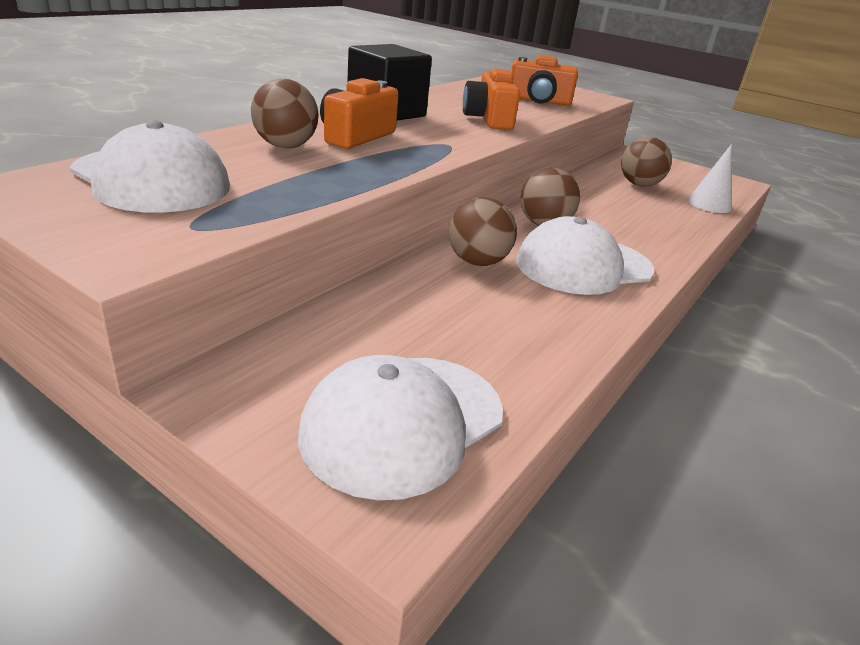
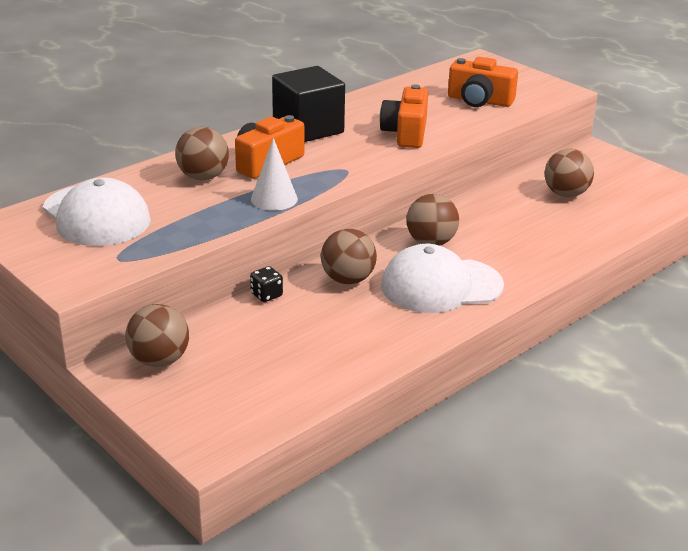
camera: 15 degrees right, 0 degrees up
white cap [298,355,503,500] -> none
white cone [688,144,732,213] -> white cone moved to [251,138,298,211]
none -> brown ball [125,304,189,367]
none -> black dice [250,266,283,302]

